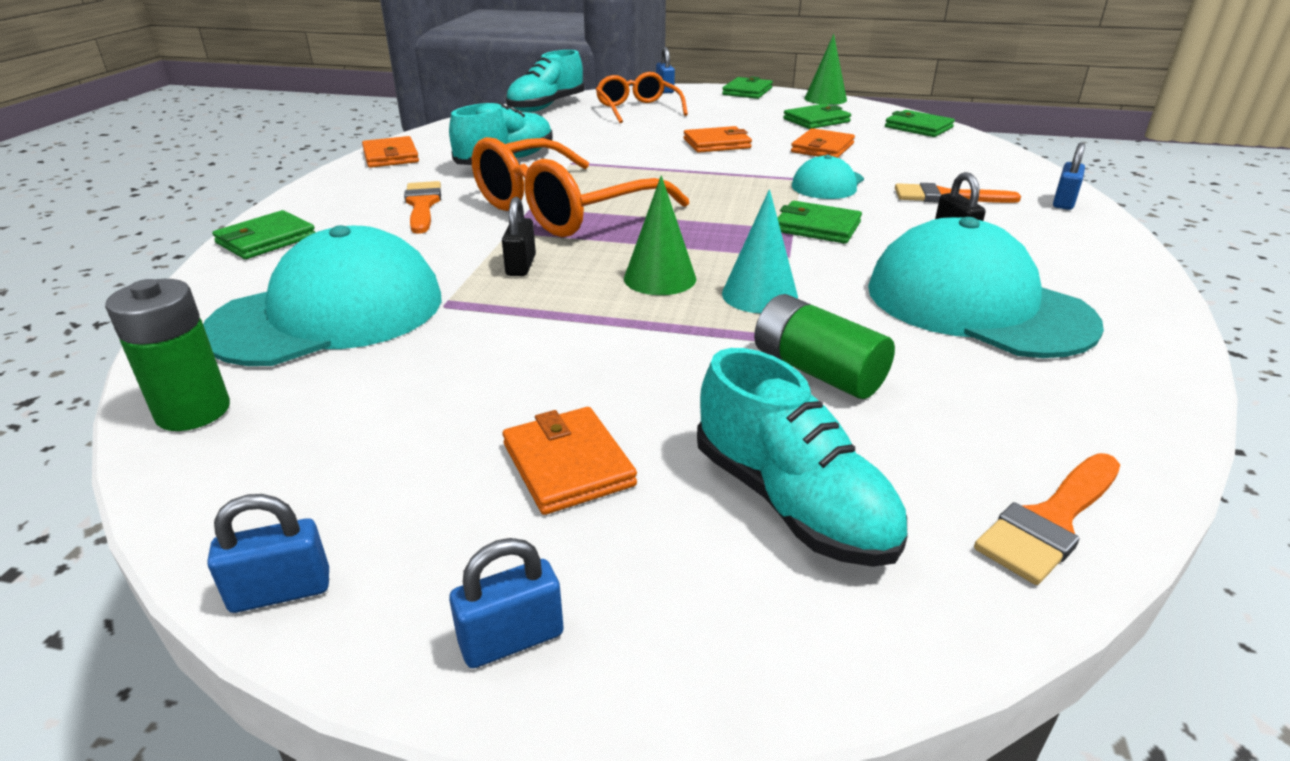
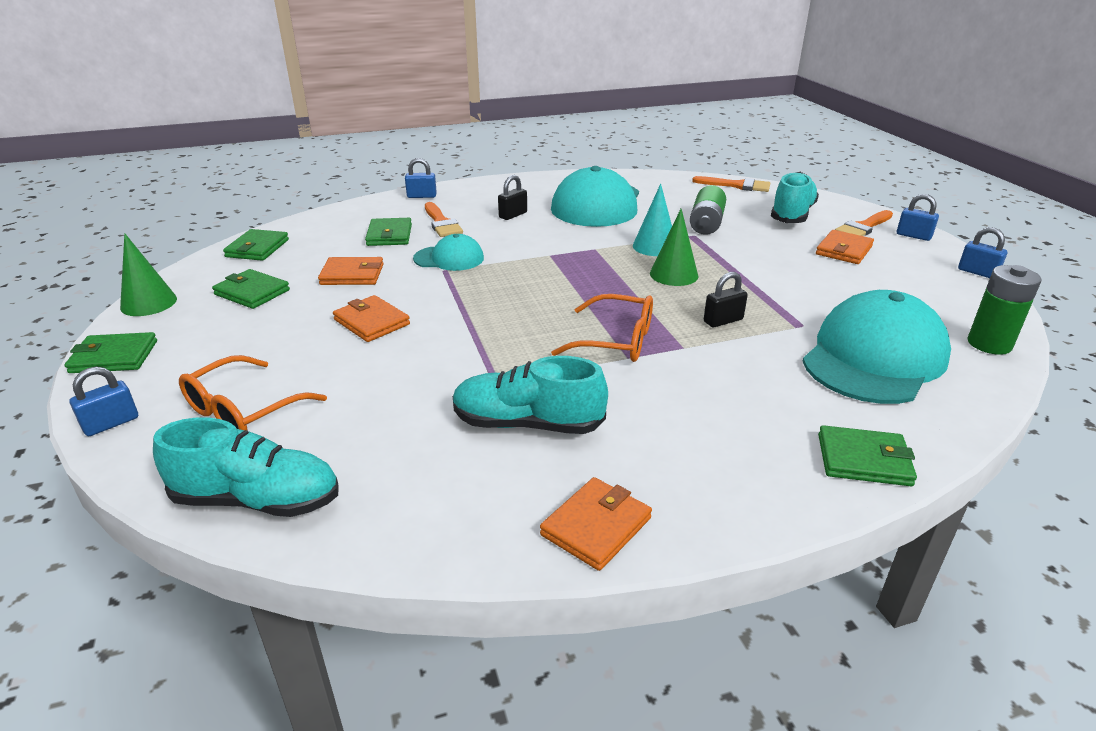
camera: 120 degrees left, 0 degrees up
turquoise cap [203,225,442,366] -> turquoise cap turned 105 degrees clockwise [803,290,951,404]
orange brush [404,181,441,234] -> orange brush moved to [835,210,893,236]
orange glasses [472,137,689,237] -> orange glasses [551,294,653,362], size x0.60
green wallet [778,201,862,244] -> green wallet moved to [365,218,412,246]

